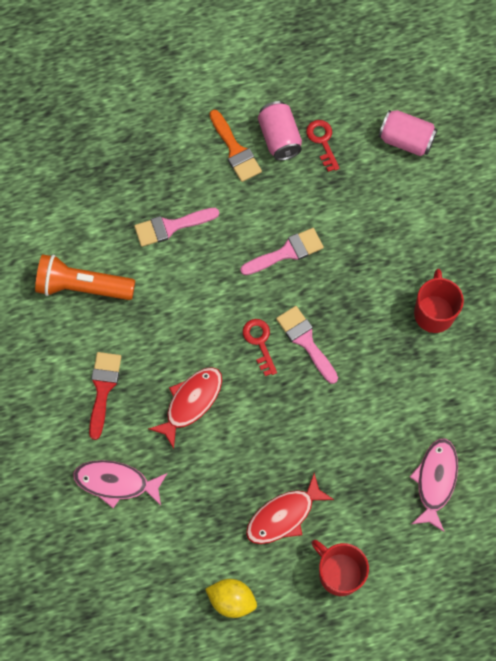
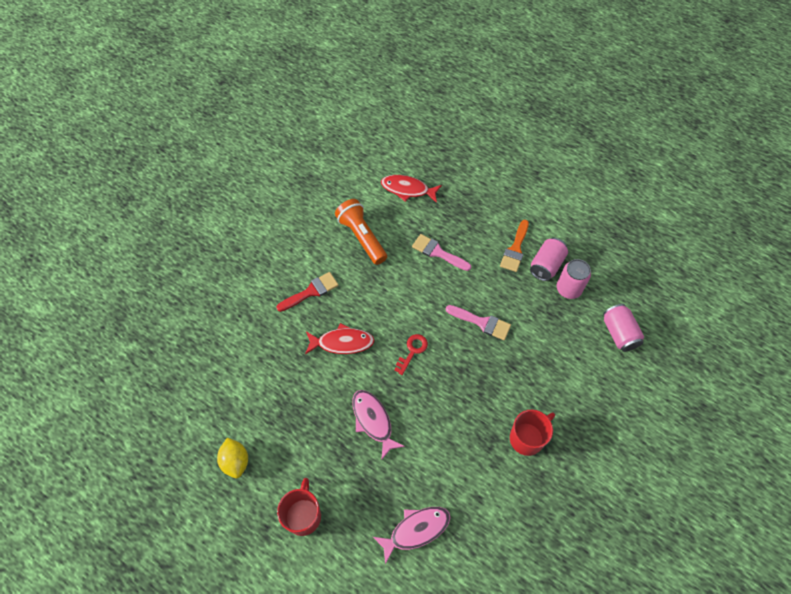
camera: 50 degrees right, 10 degrees down
pink fish [73,460,168,508] -> pink fish moved to [352,390,405,460]
red fish [246,473,334,544] -> red fish moved to [381,175,442,203]
pink brush [276,306,338,384] -> none
red key [306,120,340,172] -> pink can [557,259,591,299]

